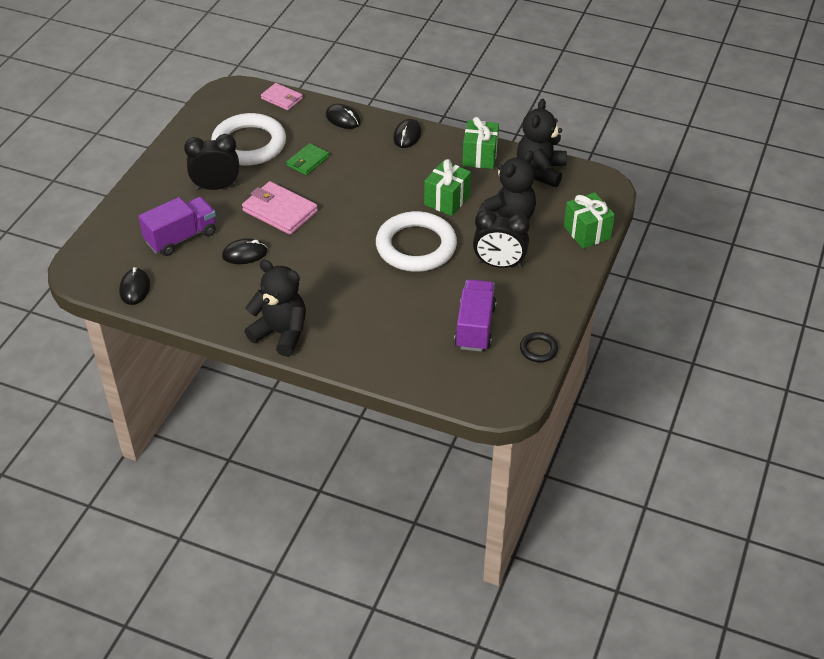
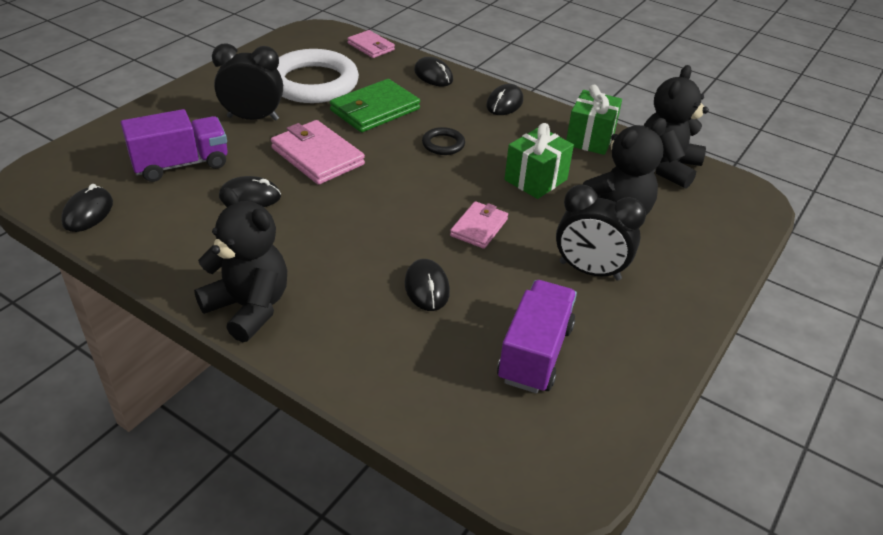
camera: 10 degrees right, 5 degrees down
green wallet [286,143,329,175] -> green wallet [330,79,420,132], size x1.63
white ring [376,211,457,272] -> pink wallet [450,201,508,249]
black ring [520,332,558,362] -> black ring moved to [422,127,465,155]
green gift [564,192,615,249] -> none
none -> black mouse [404,259,450,311]

